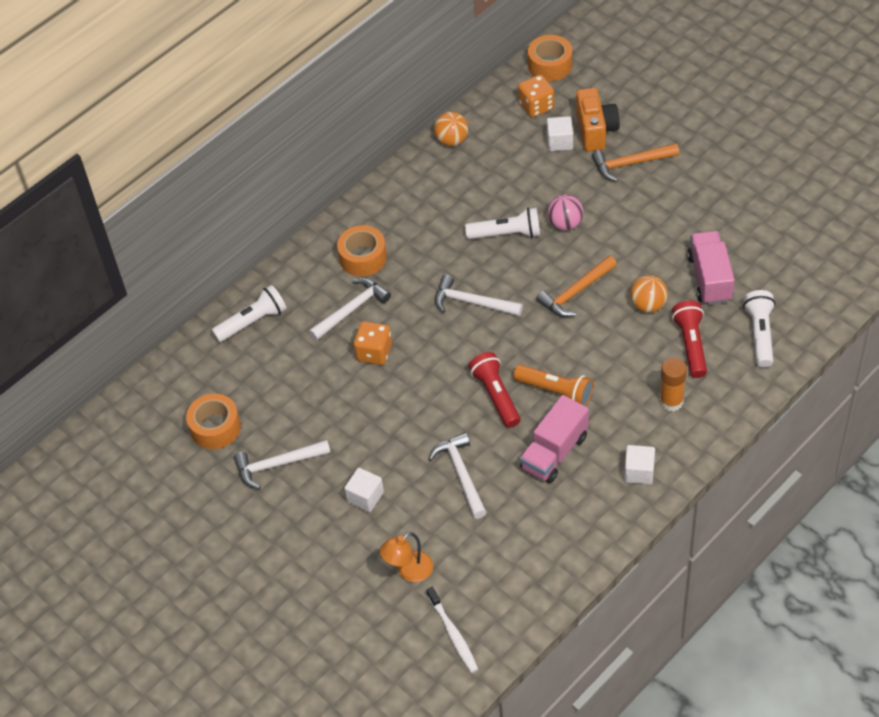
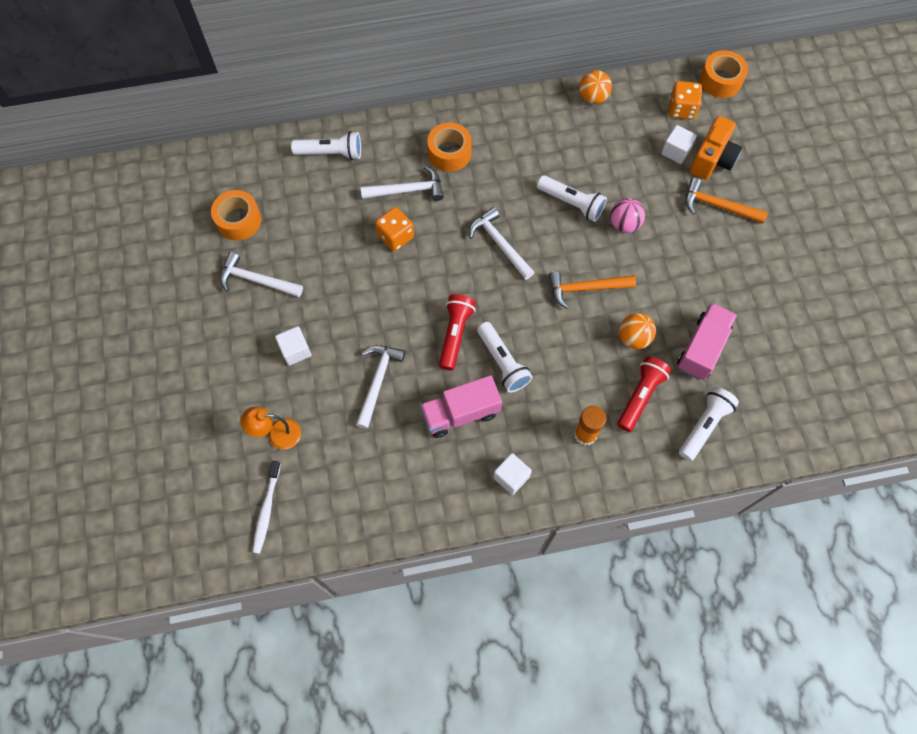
camera: 30 degrees right, 15 degrees up
orange flashlight [513,365,593,406] -> white flashlight [477,322,532,393]

